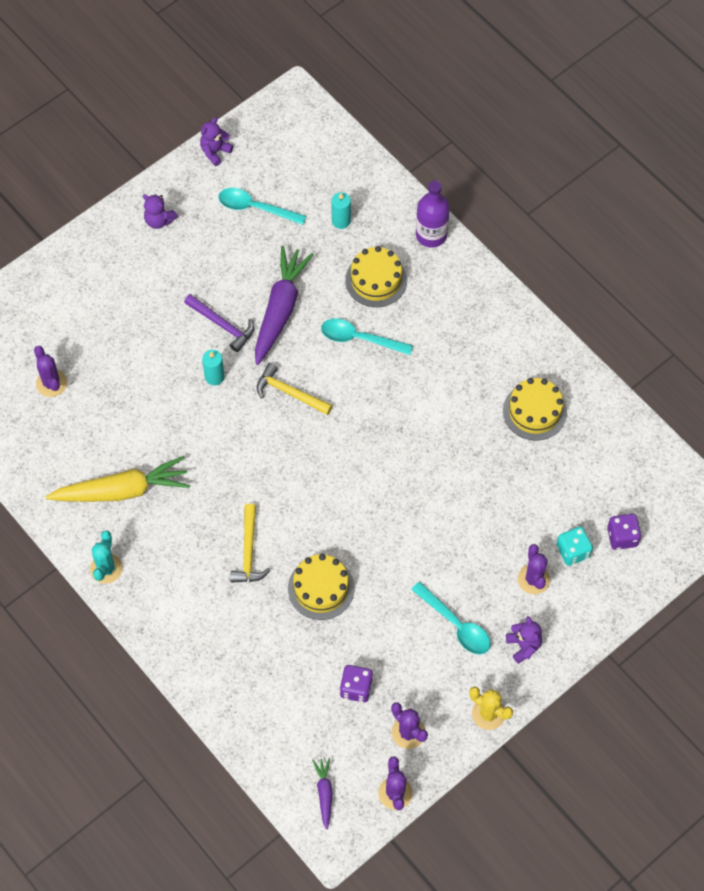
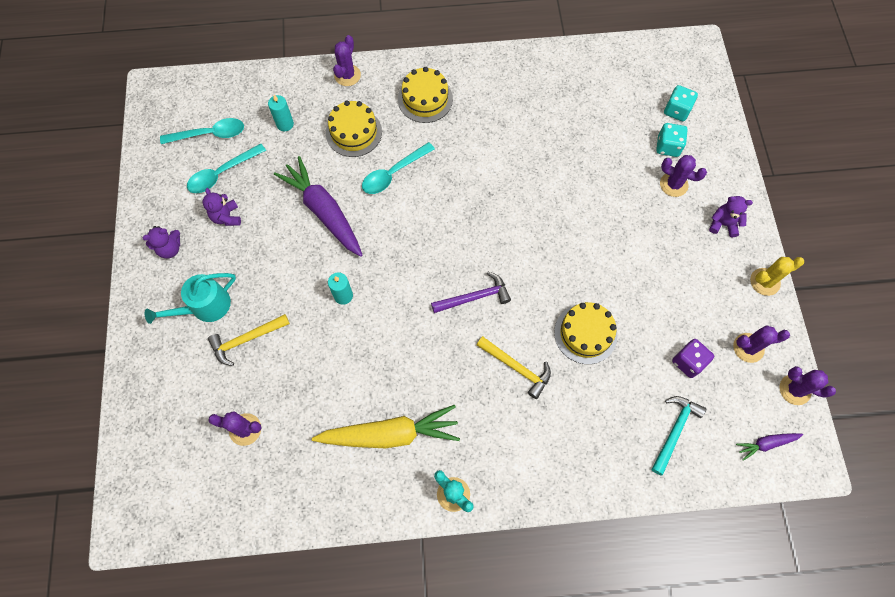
camera: 55 degrees left, 5 degrees up
yellow carrot [46,456,190,502] -> yellow carrot turned 60 degrees clockwise [312,405,460,448]
purple hammer [184,294,254,352] -> purple hammer moved to [431,272,511,313]
purple teddy bear [200,117,233,166] -> purple teddy bear moved to [203,188,241,226]
yellow hammer [257,363,333,415] -> yellow hammer moved to [208,314,290,366]
purple carrot [312,758,333,830] -> purple carrot turned 45 degrees counterclockwise [736,433,803,461]
turquoise spoon [411,582,491,654] -> turquoise spoon moved to [160,118,244,144]
purple bottle [416,180,450,248] -> purple cactus [333,35,361,86]
yellow cake [503,378,567,441] -> yellow cake moved to [398,67,453,123]
purple dice [607,514,641,550] -> turquoise dice [664,85,698,121]
none -> turquoise watering can [145,273,236,324]
none -> turquoise hammer [651,396,706,476]

